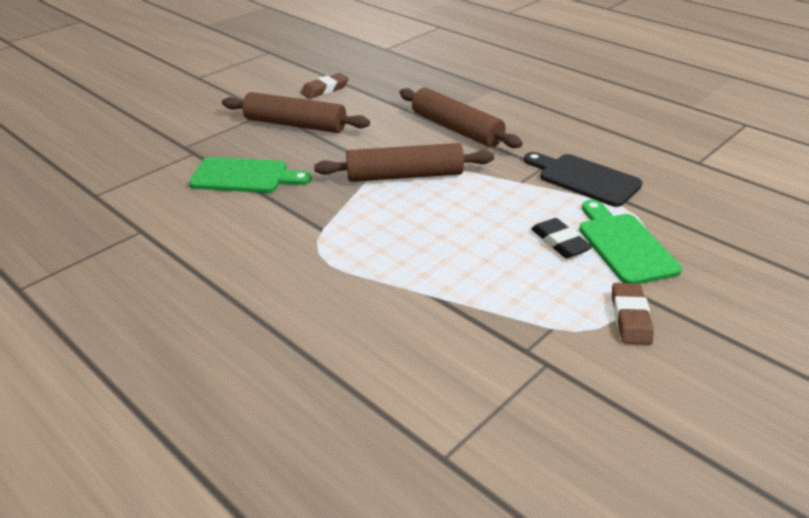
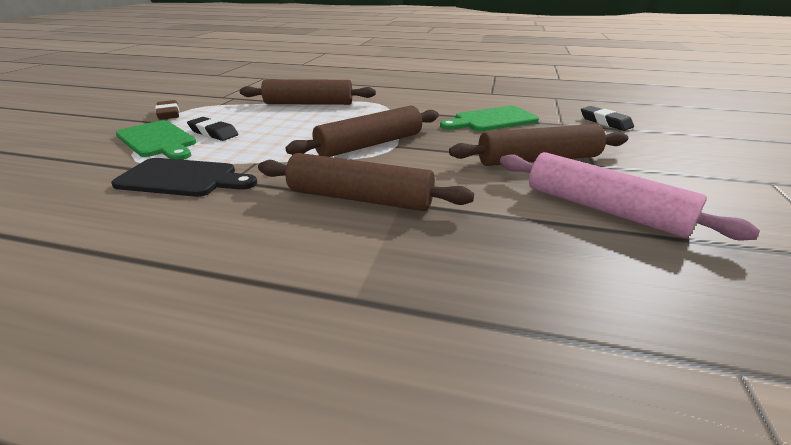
camera: 150 degrees right, 5 degrees down
brown eraser [300,73,349,99] -> pink rolling pin [500,152,760,240]
none -> brown rolling pin [240,79,376,105]
none -> black eraser [581,106,634,131]

